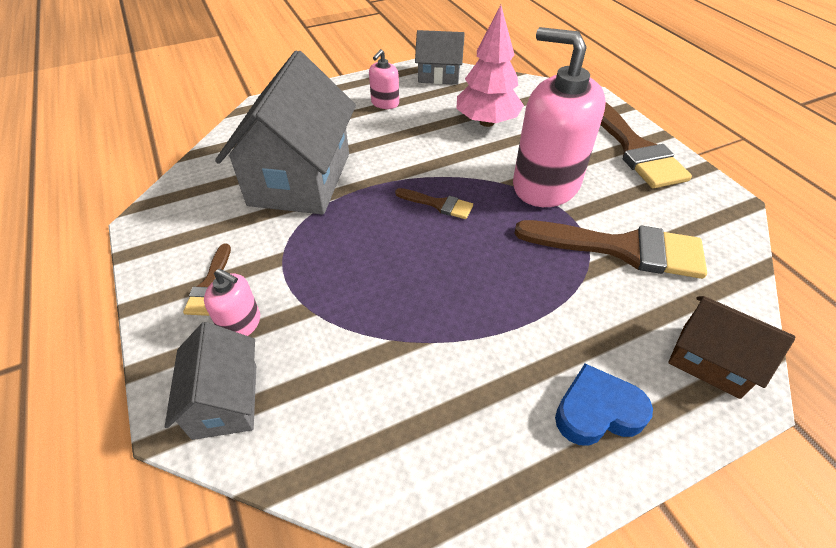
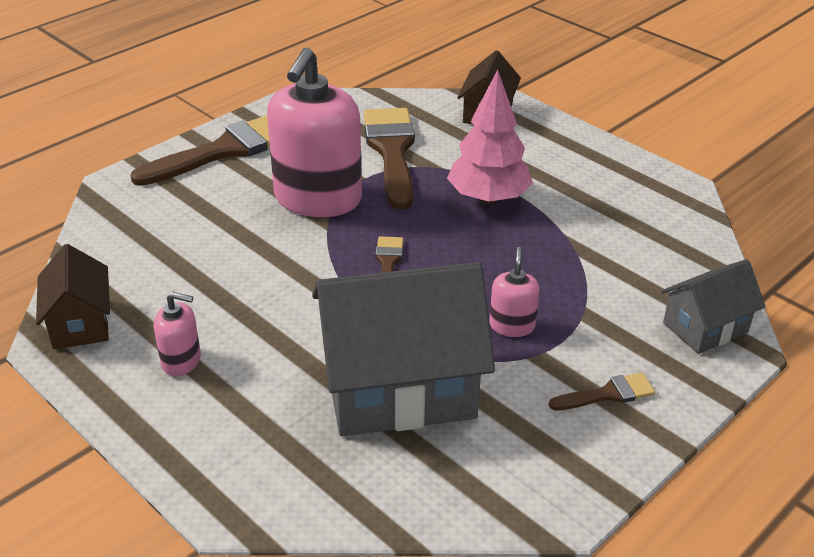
camera: 110 degrees left, 10 degrees down
pink soap dispenser [204,269,260,336] -> pink soap dispenser moved to [489,247,540,337]
grey house [415,30,465,85] -> brown house [36,244,110,349]
pink tree [456,5,524,127] -> pink tree moved to [447,70,533,204]
blue heart [555,364,653,446] -> none

